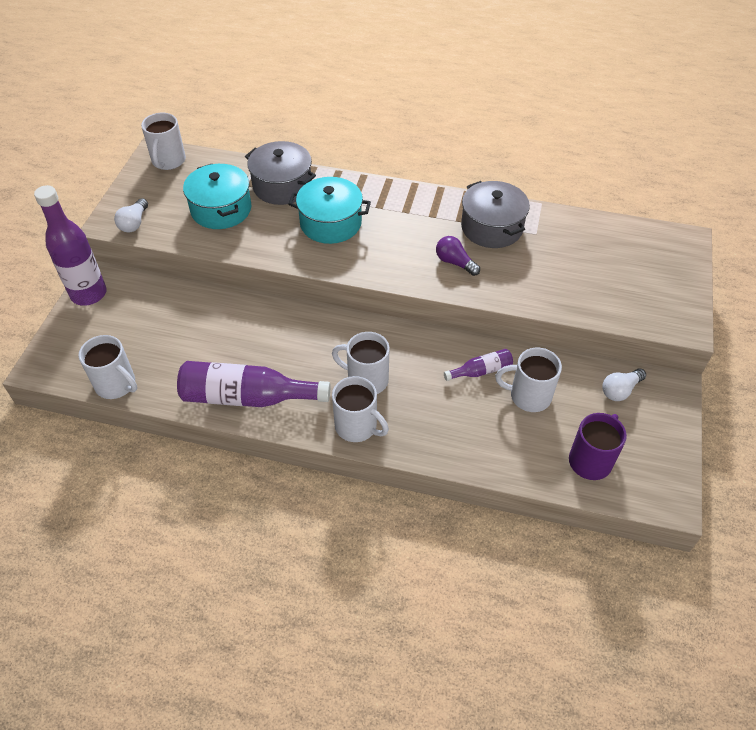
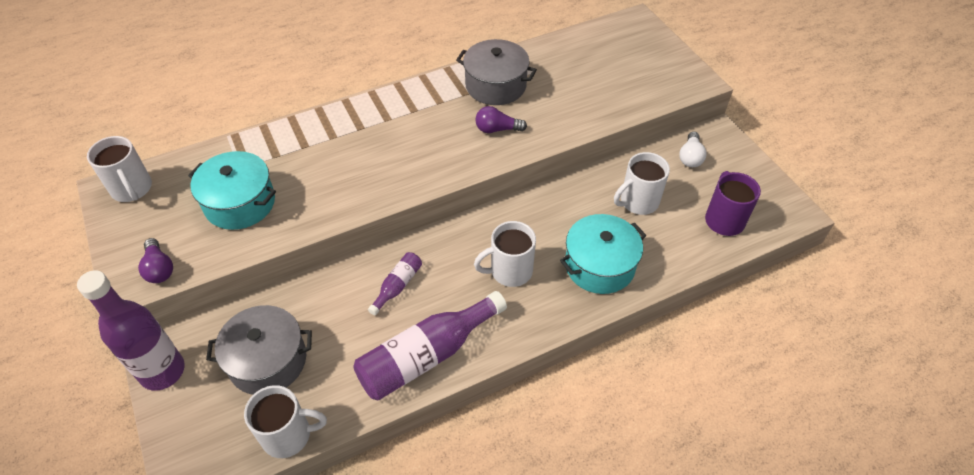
camera: 40 degrees left, 0 degrees up
white light bulb [114,198,148,233] -> purple light bulb [138,238,173,283]
grey pot [245,141,316,205] -> grey pot moved to [206,305,312,395]
turquoise pot [288,177,371,244] -> turquoise pot moved to [560,214,646,294]
white mug [332,376,389,442] -> none
purple bottle [444,349,513,381] -> purple bottle moved to [368,252,422,316]

